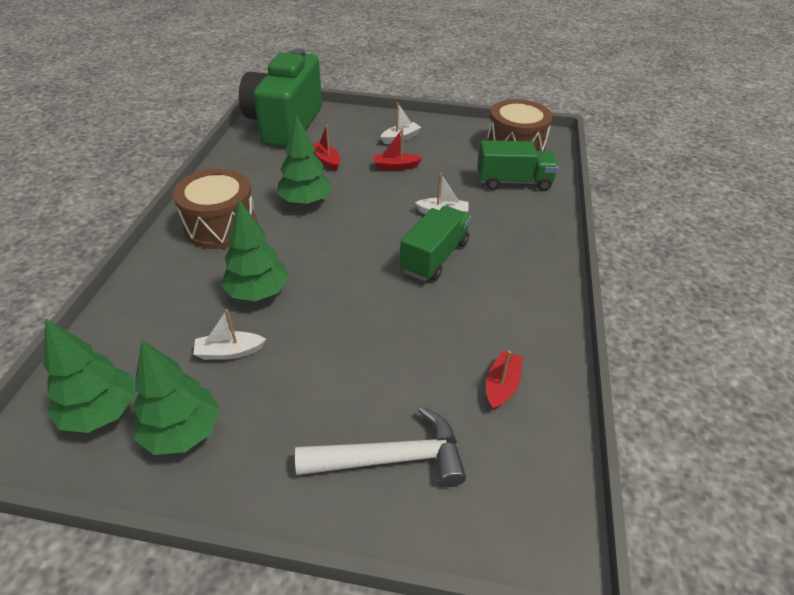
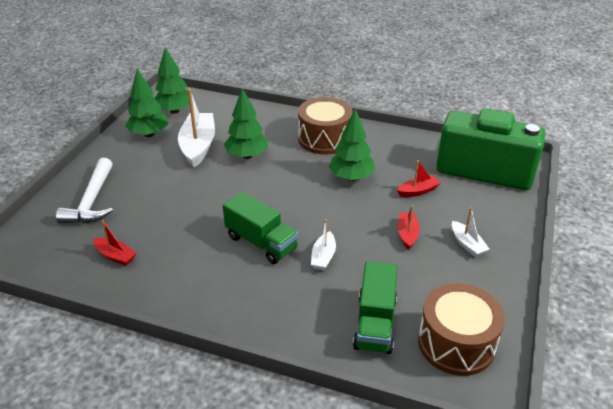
camera: 100 degrees right, 5 degrees down
white boat [193,309,266,360] -> white boat [178,88,215,168], size x1.95

